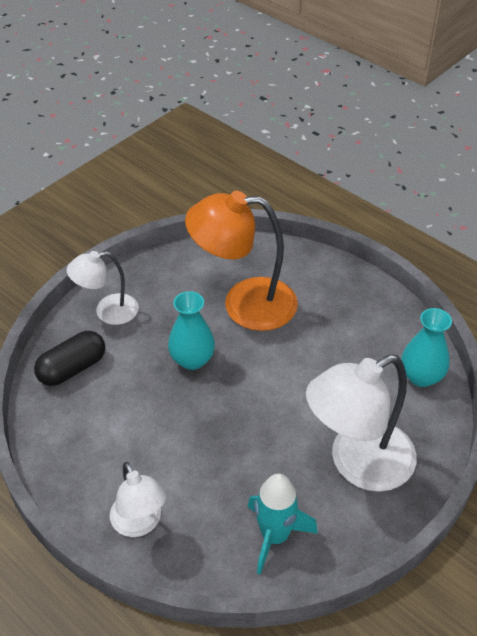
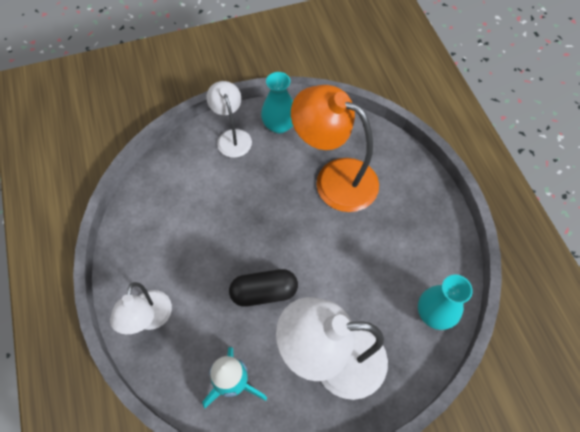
camera: 30 degrees right, 15 degrees up
black capsule [34,331,105,386] -> black capsule moved to [229,269,298,307]
white lamp [67,251,139,325] -> white lamp turned 60 degrees clockwise [206,81,252,158]
turquoise vase [168,291,215,370] -> turquoise vase moved to [261,72,293,134]

